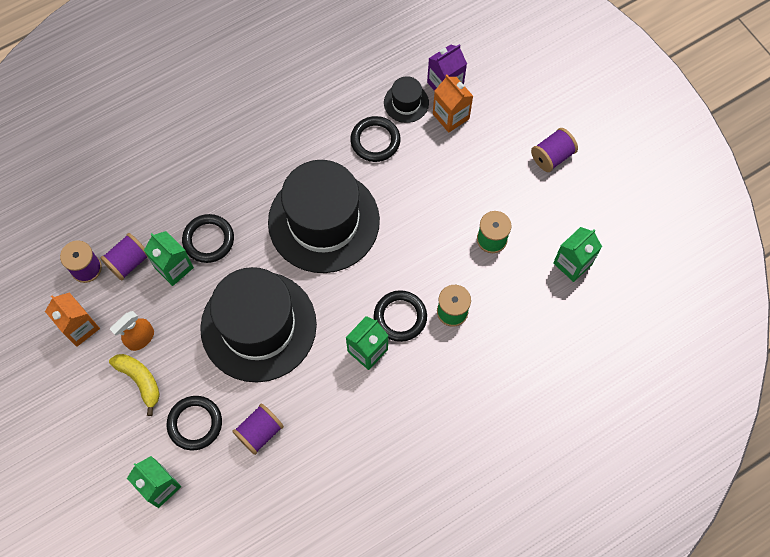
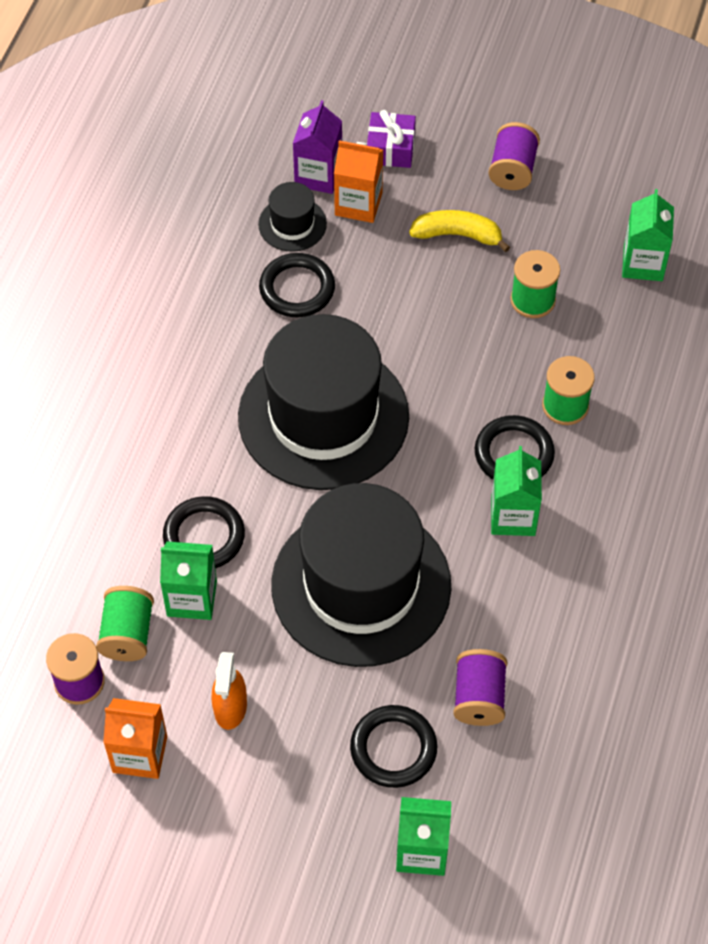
camera: 40 degrees left, 10 degrees down
purple spool [100,233,148,281] -> green spool [96,586,154,661]
yellow banana [109,354,160,416] -> yellow banana moved to [409,210,510,252]
none -> purple gift [367,110,416,168]

